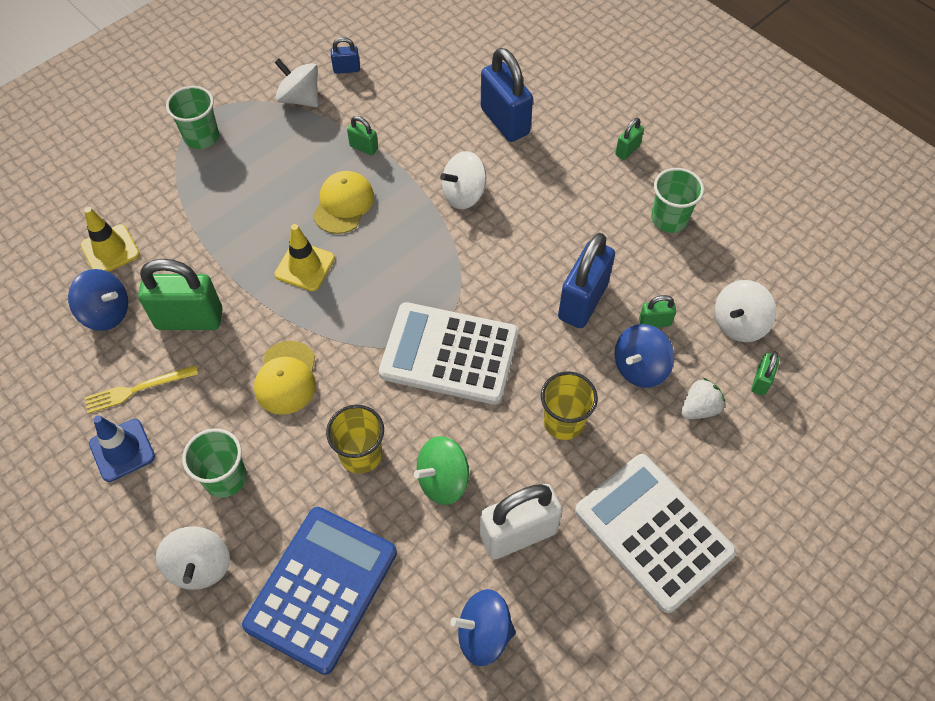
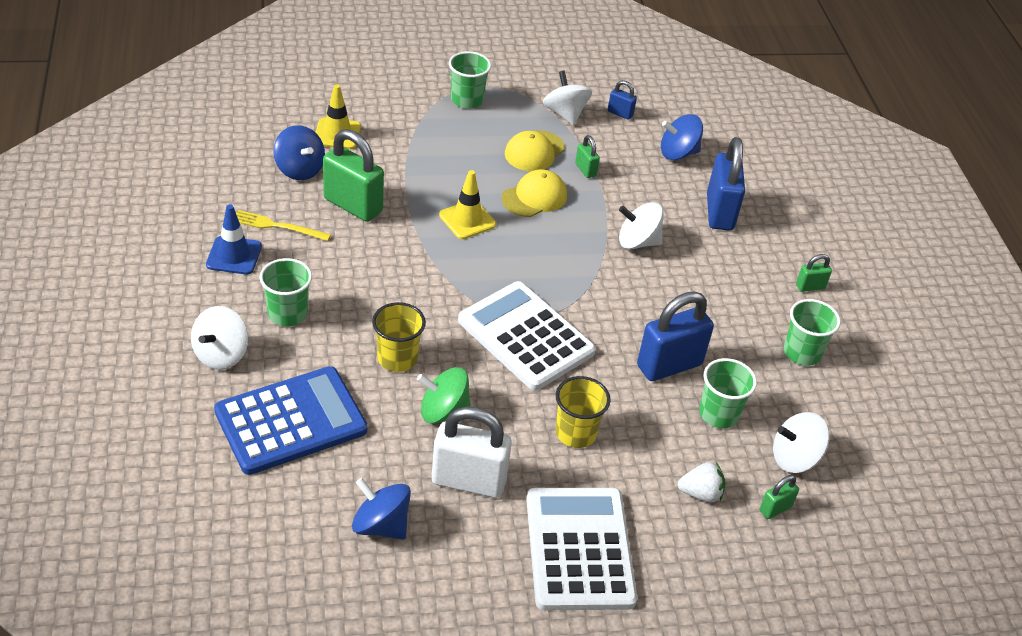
camera: 30 degrees right, 15 degrees down
yellow cap [254,341,316,415] -> yellow cap moved to [505,130,565,171]
blue spinning top [615,324,674,388] -> blue spinning top moved to [661,114,703,160]
green padlock [639,295,676,328] -> green cup [699,358,757,428]

